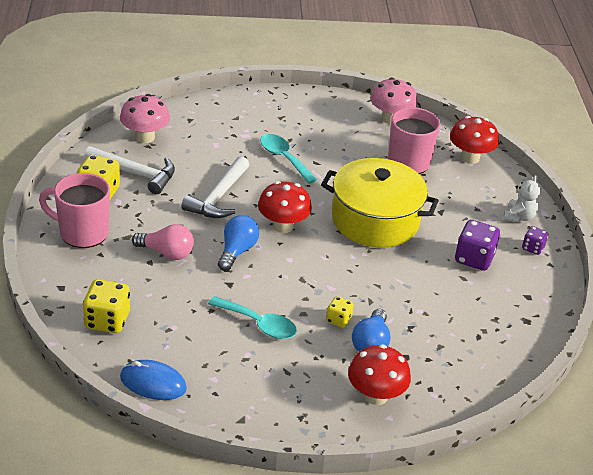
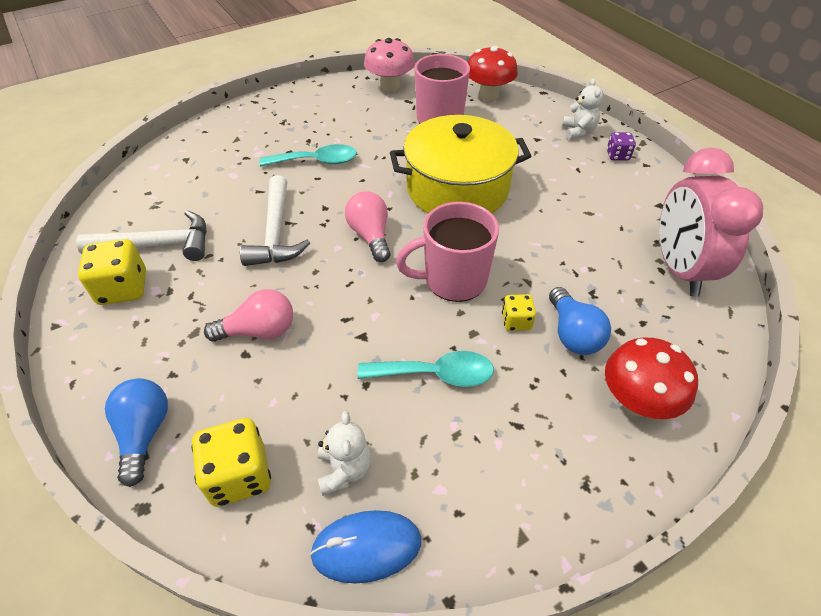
camera: 25 degrees left, 10 degrees up
pink mug [39,173,110,248] -> pink mug moved to [396,202,499,302]
pink mushroom [120,94,170,143] -> none
blue light bulb [218,215,259,271] -> blue light bulb moved to [105,378,168,487]
red mushroom [258,181,312,233] -> pink light bulb [345,191,390,262]
turquoise spoon [260,134,317,184] -> turquoise spoon turned 150 degrees clockwise [259,144,357,167]
purple dice [455,220,500,271] -> none
none -> white teddy bear [318,411,372,496]
none -> pink clock [659,148,763,297]

